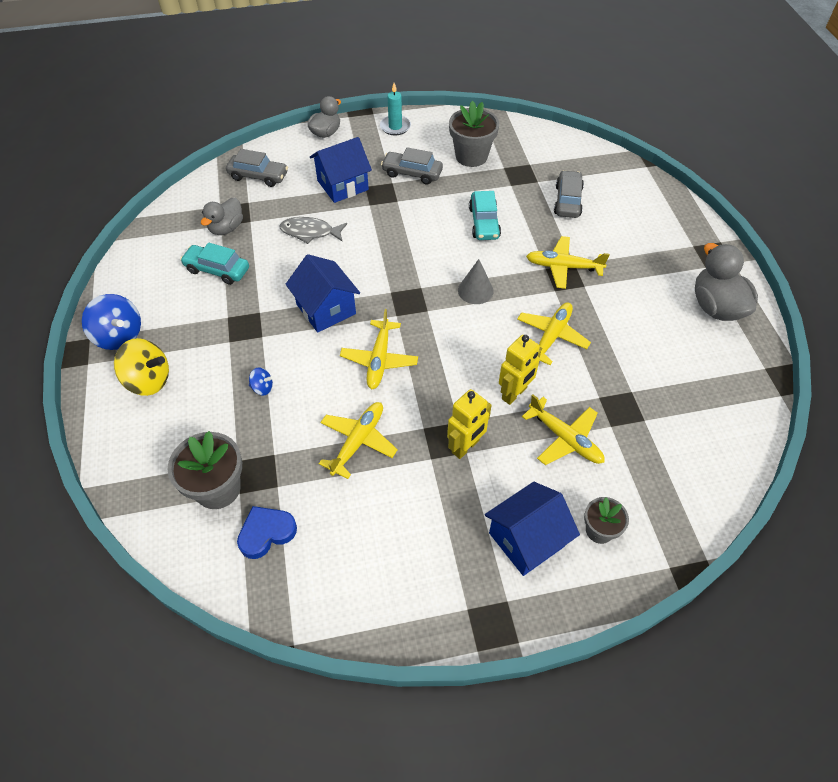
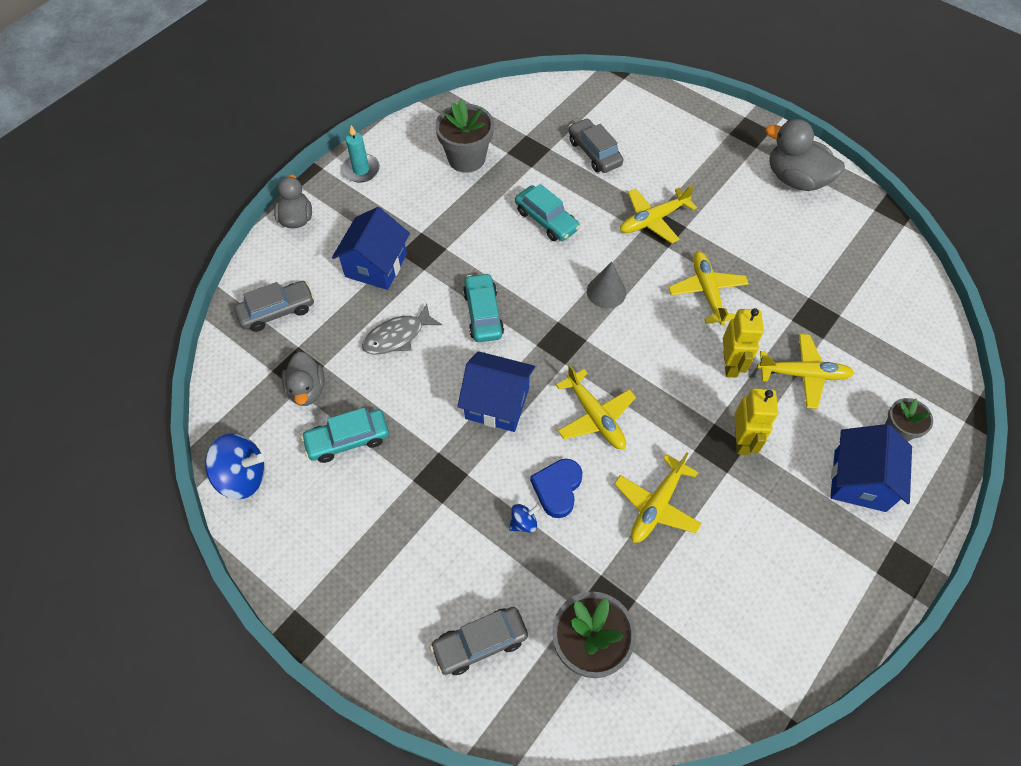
camera: 40 degrees left, 5 degrees up
blue spinning top [82,294,141,350] -> blue spinning top moved to [205,433,265,499]
yellow spinning top [114,338,169,396] -> none
blue heart [237,506,297,559] -> blue heart moved to [530,459,582,518]
yellow plane [319,402,398,479] -> yellow plane turned 135 degrees counterclockwise [614,452,702,543]
grey car [381,147,443,184] -> grey car moved to [430,607,528,675]
none -> turquoise car [463,273,504,342]

